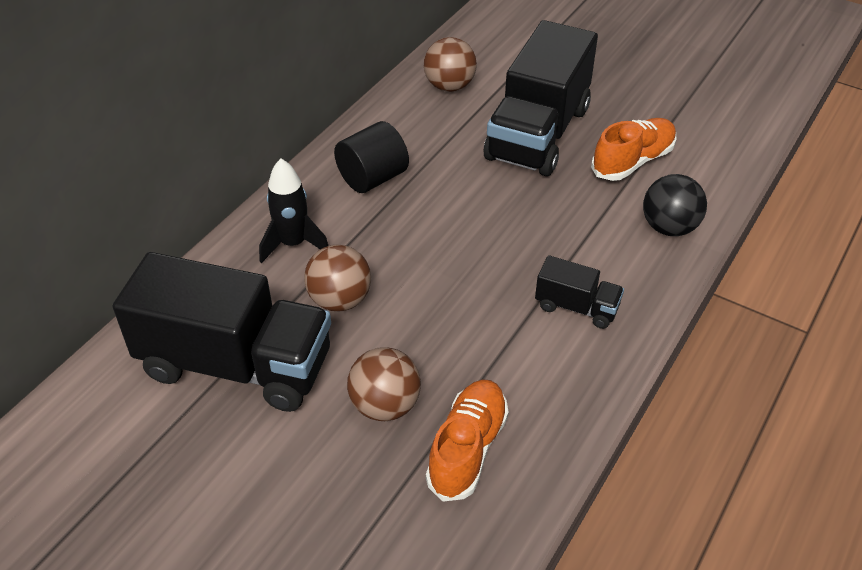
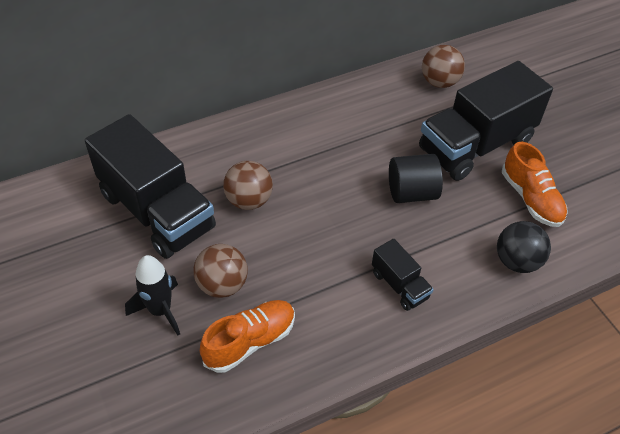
camera: 30 degrees right, 5 degrees up
black rocket [259,159,328,263] -> black rocket moved to [125,255,180,335]
black cylinder [334,121,409,193] -> black cylinder moved to [389,154,443,203]
orange shoe [591,118,676,181] -> orange shoe turned 75 degrees clockwise [502,142,568,227]

